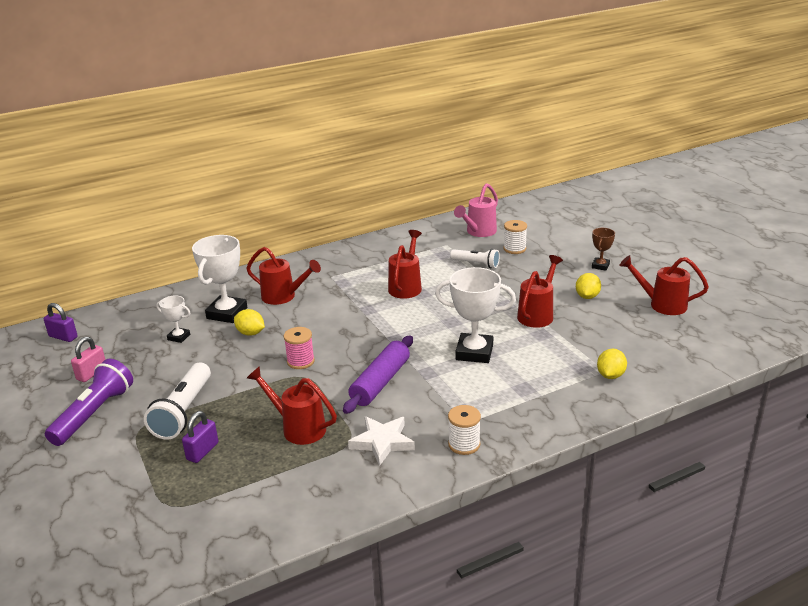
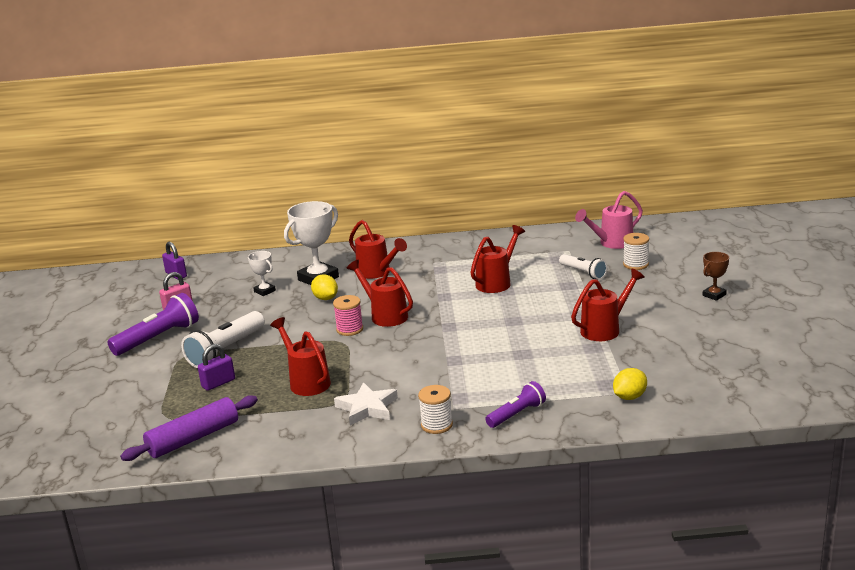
camera: 25 degrees right, 5 degrees down
purple rolling pin [343,336,413,414] -> purple rolling pin moved to [120,395,258,461]
white trophy [435,267,516,363] -> none
yellow lemon [576,273,601,299] -> none
red watering can [619,255,709,315] -> red watering can moved to [346,260,413,327]
none -> purple flashlight [485,381,546,428]

